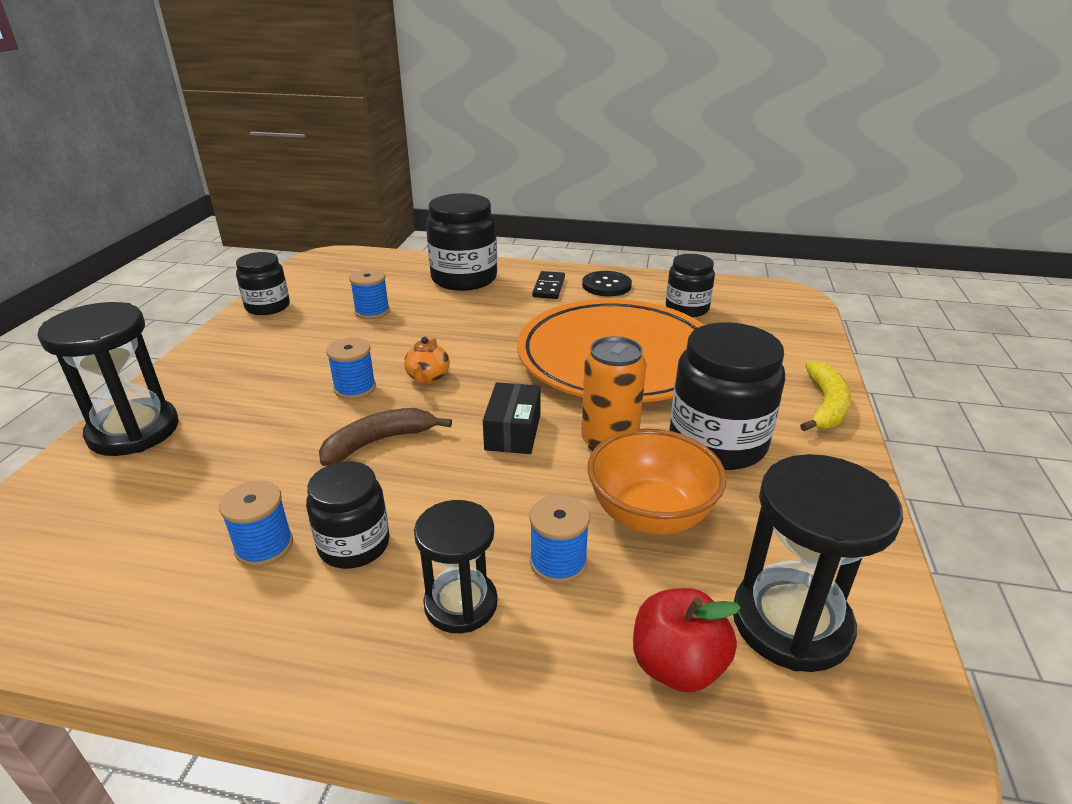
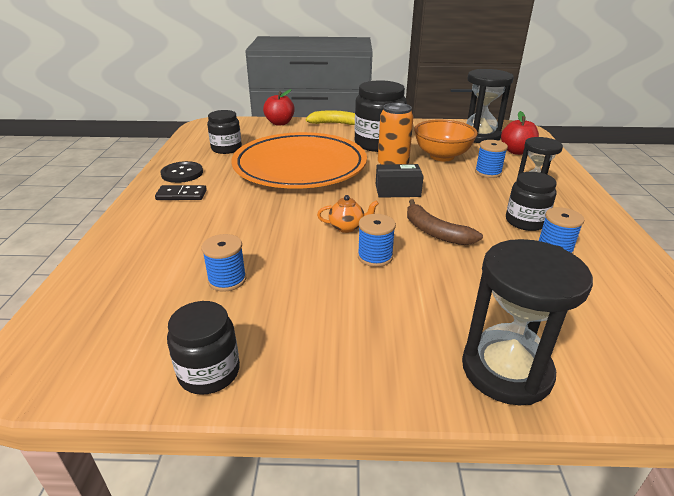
camera: 100 degrees left, 0 degrees up
black jar [426,193,497,291] -> none
none -> red apple [263,89,294,126]

